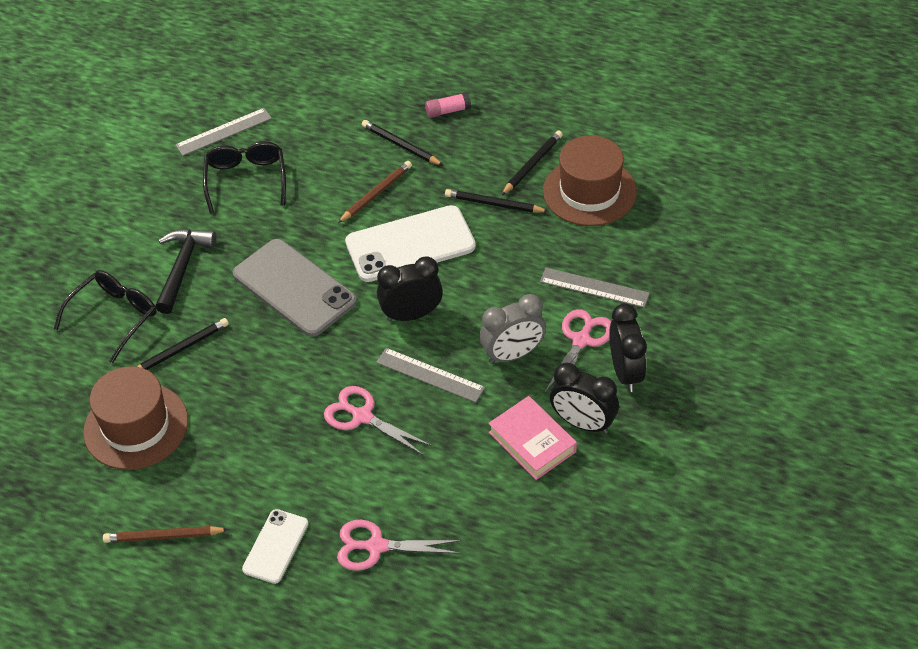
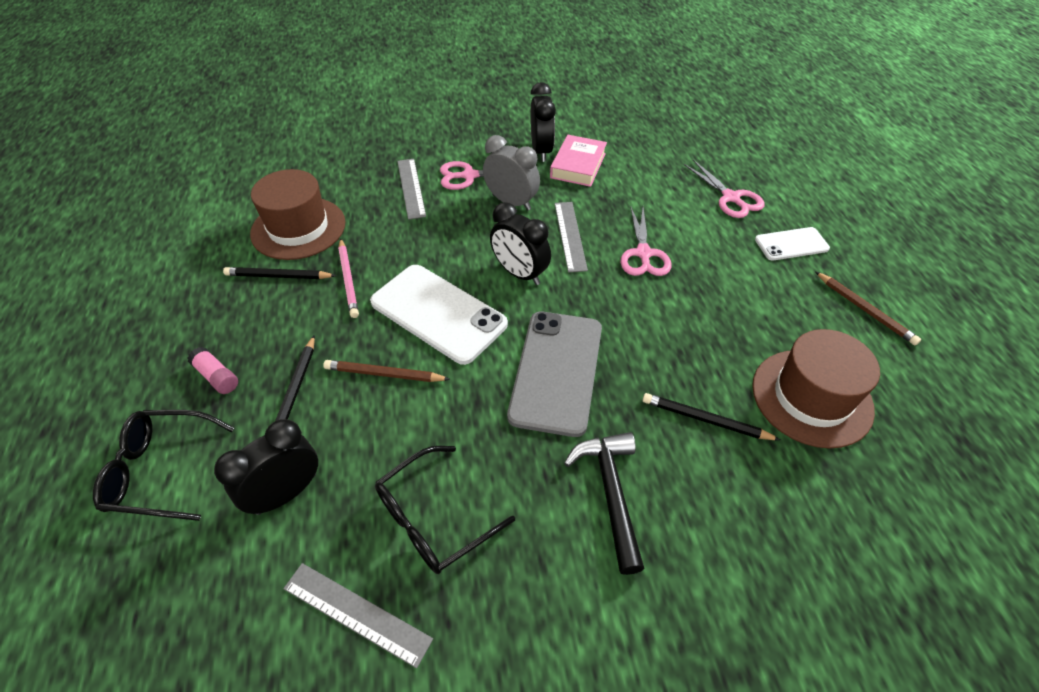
camera: 125 degrees left, 0 degrees up
black glasses [54,270,157,364] -> black glasses moved to [93,410,234,521]
black hammer [155,229,216,314] -> black hammer turned 105 degrees clockwise [564,432,645,575]
black pencil [445,189,549,213] -> pink pencil [338,238,359,318]
black clock [609,303,647,392] -> black clock moved to [214,419,318,515]

